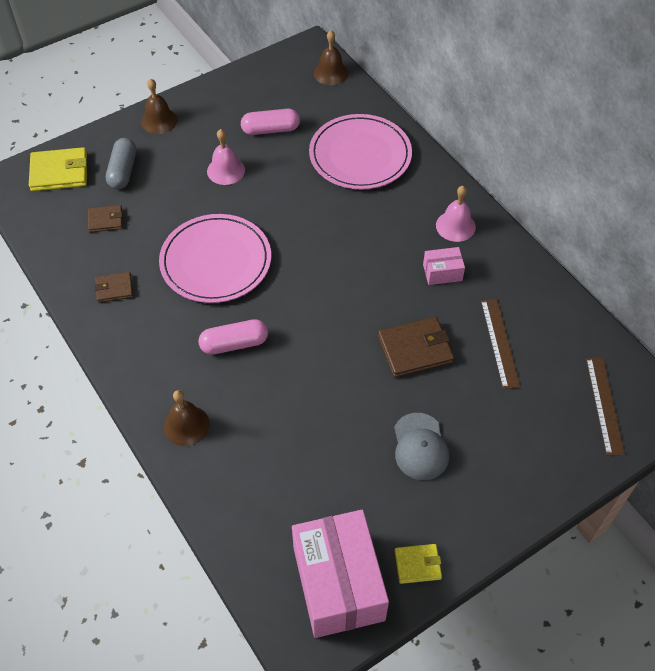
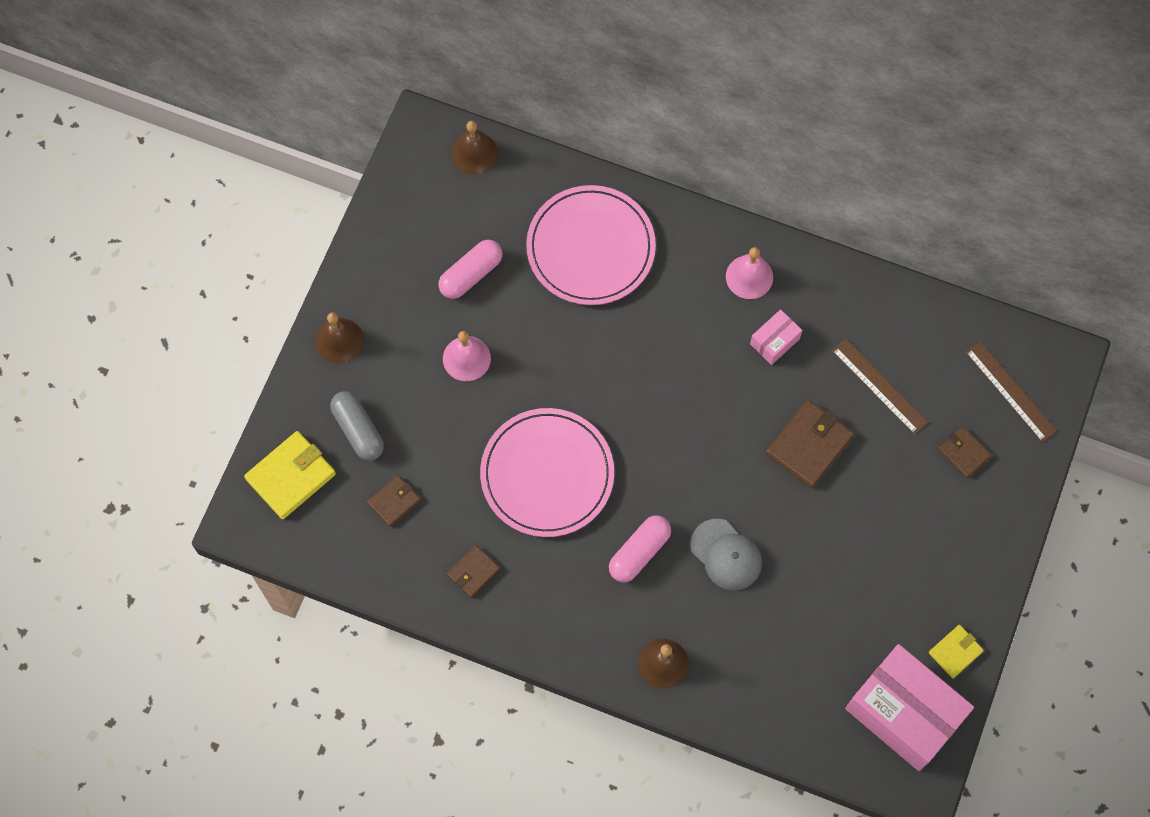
camera: 35 degrees left, 15 degrees up
grey cap [394,413,449,480] -> grey cap moved to [690,519,762,590]
none -> brown wallet [938,426,991,478]

